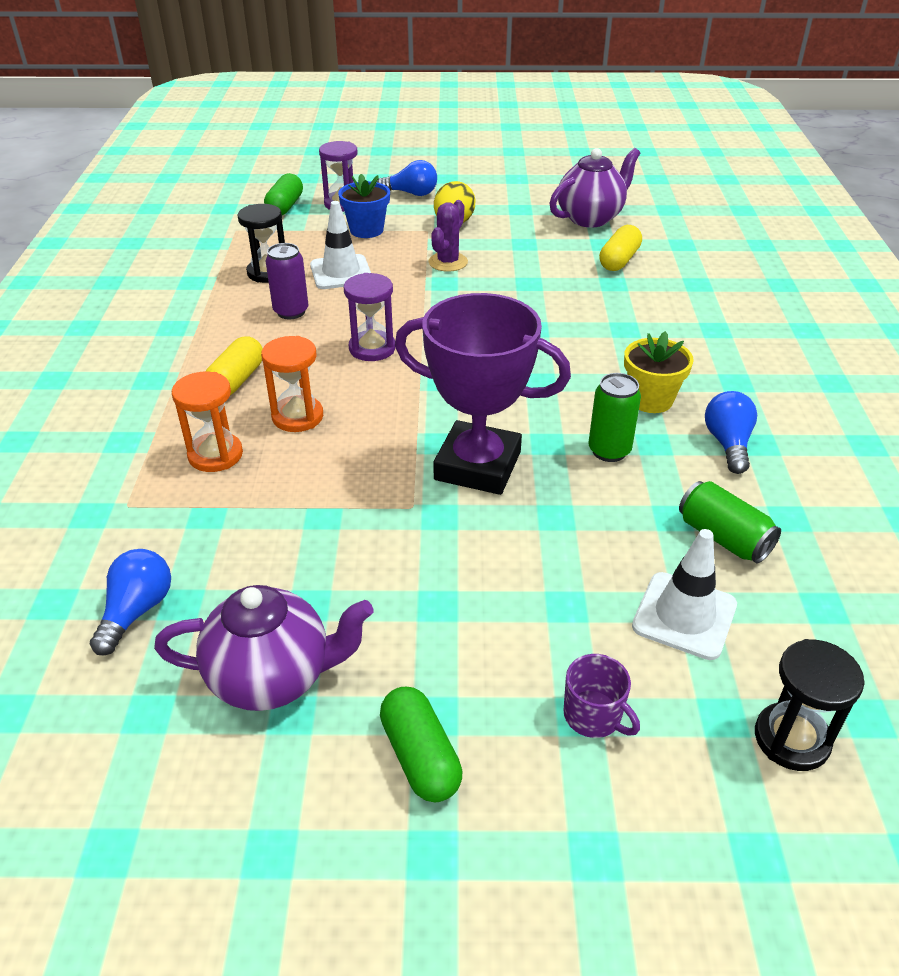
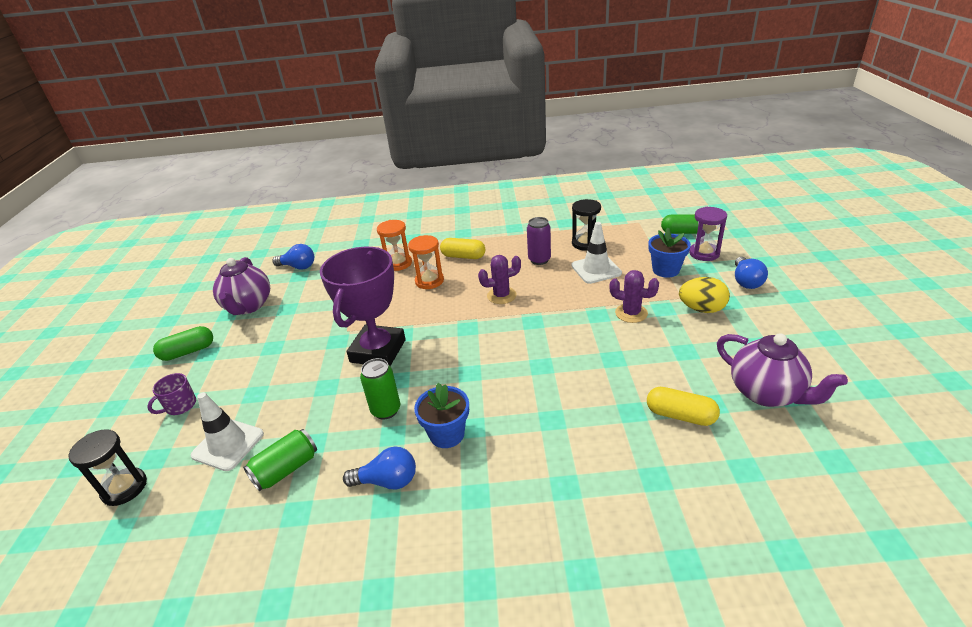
camera: 90 degrees right, 5 degrees down
purple hourglass [344,273,396,361] -> purple cactus [478,255,521,304]
yellow flower pot [624,331,694,413] -> blue flower pot [414,383,469,448]

